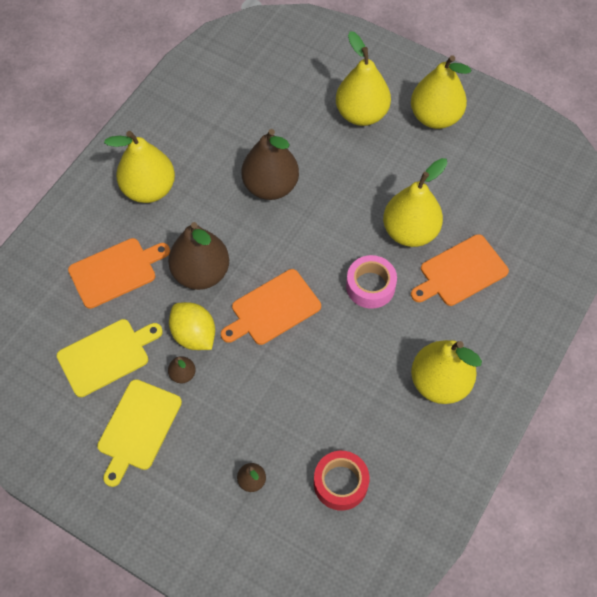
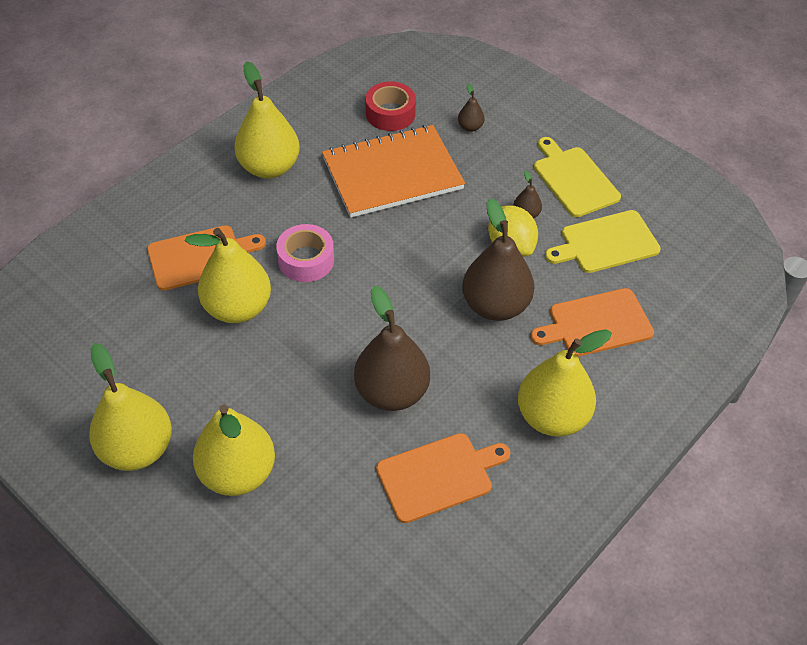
camera: 170 degrees left, 10 degrees down
yellow cutting board [97,379,182,487] -> yellow cutting board turned 60 degrees counterclockwise [534,137,621,217]
orange cutting board [221,269,321,345] -> orange cutting board moved to [376,433,511,523]
none -> orange notebook [322,125,465,218]

